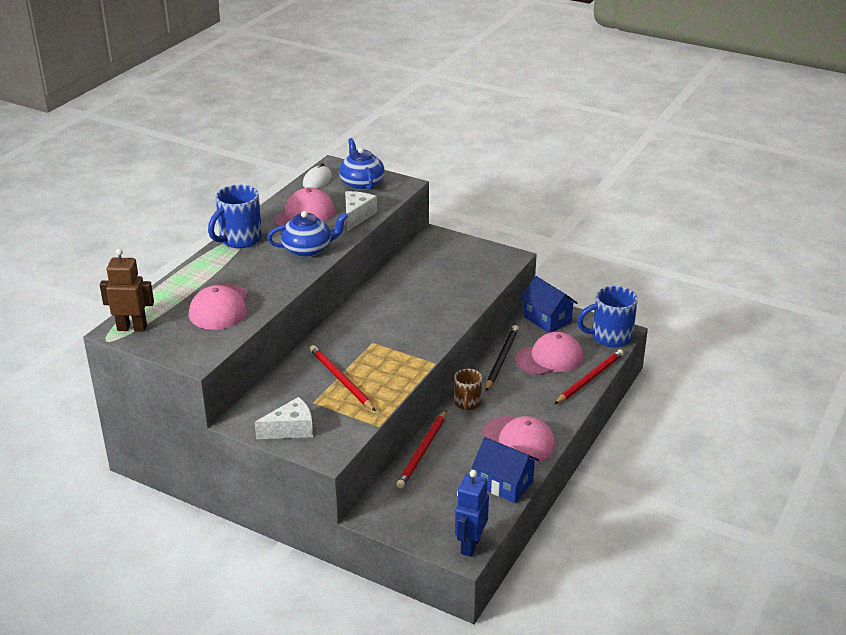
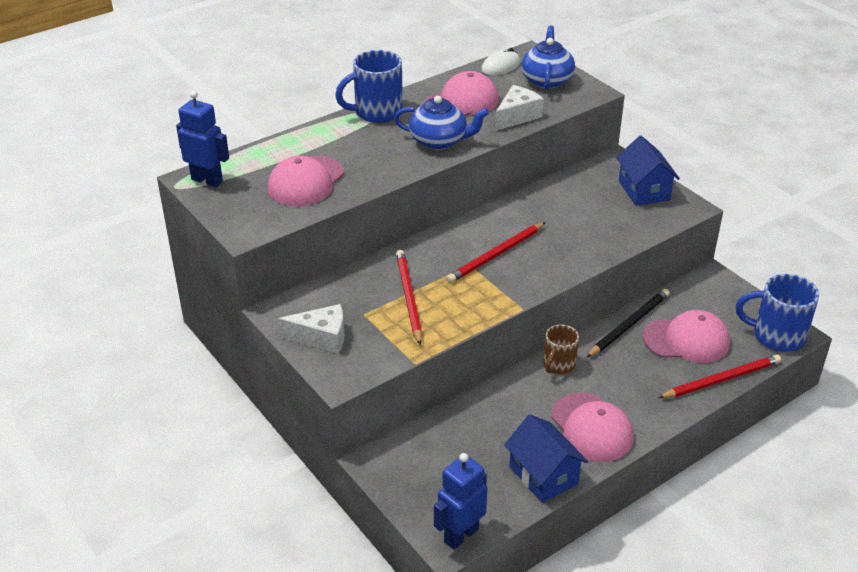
camera: 25 degrees right, 5 degrees up
brown robot [100,249,154,332] -> blue robot [176,91,229,187]
red pencil [396,410,447,488] -> red pencil moved to [447,222,546,283]
blue house [520,276,578,333] -> blue house moved to [616,136,680,206]

